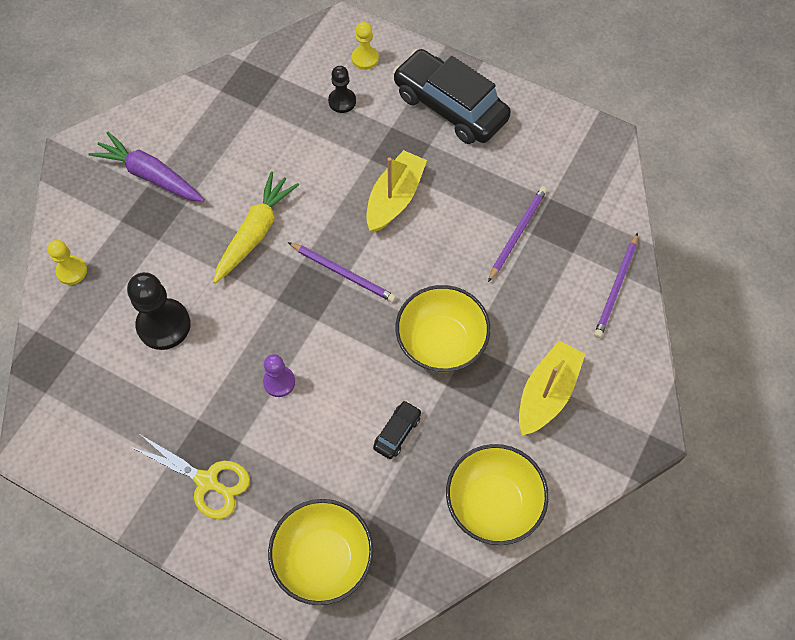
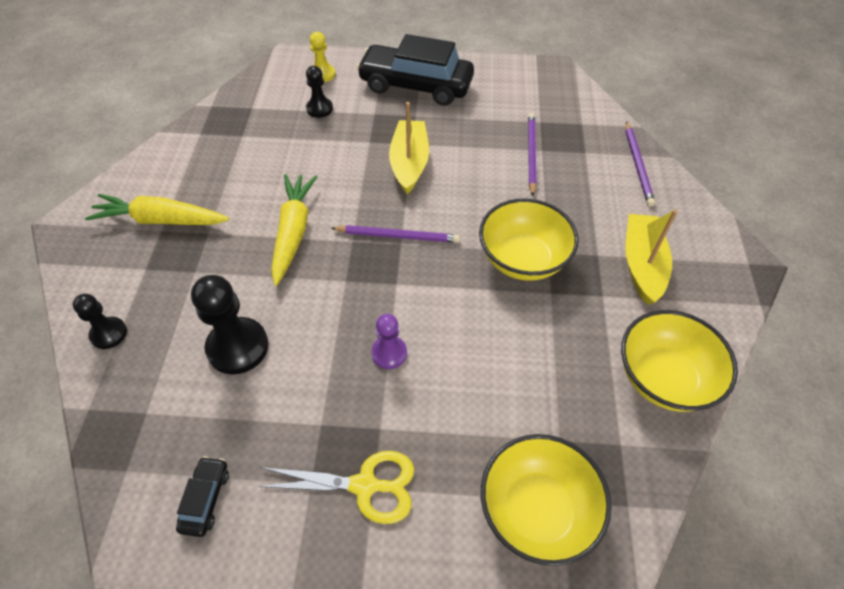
camera: 25 degrees left, 10 degrees down
yellow pawn [47,240,87,285] -> black pawn [73,294,127,349]
purple carrot [88,132,205,202] -> yellow carrot [85,194,229,225]
black car [373,400,421,459] -> black car moved to [176,456,229,537]

